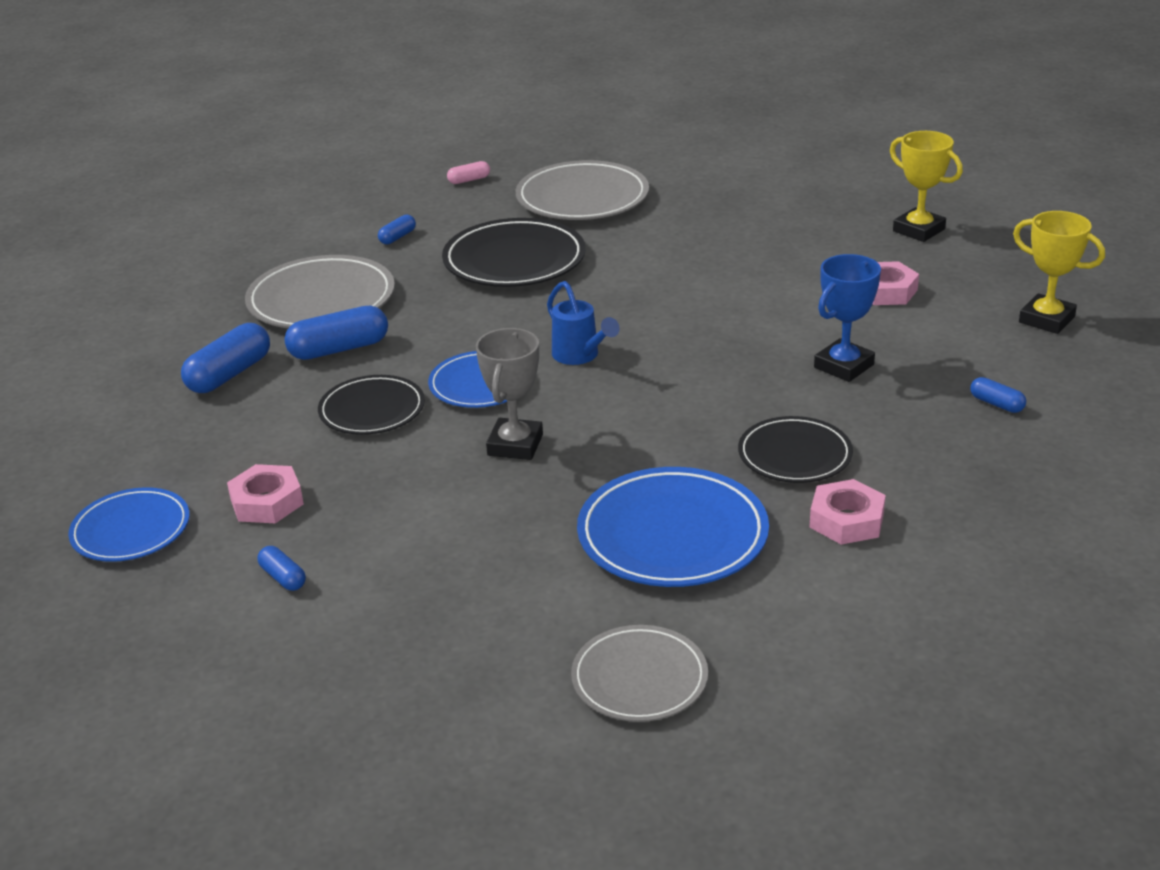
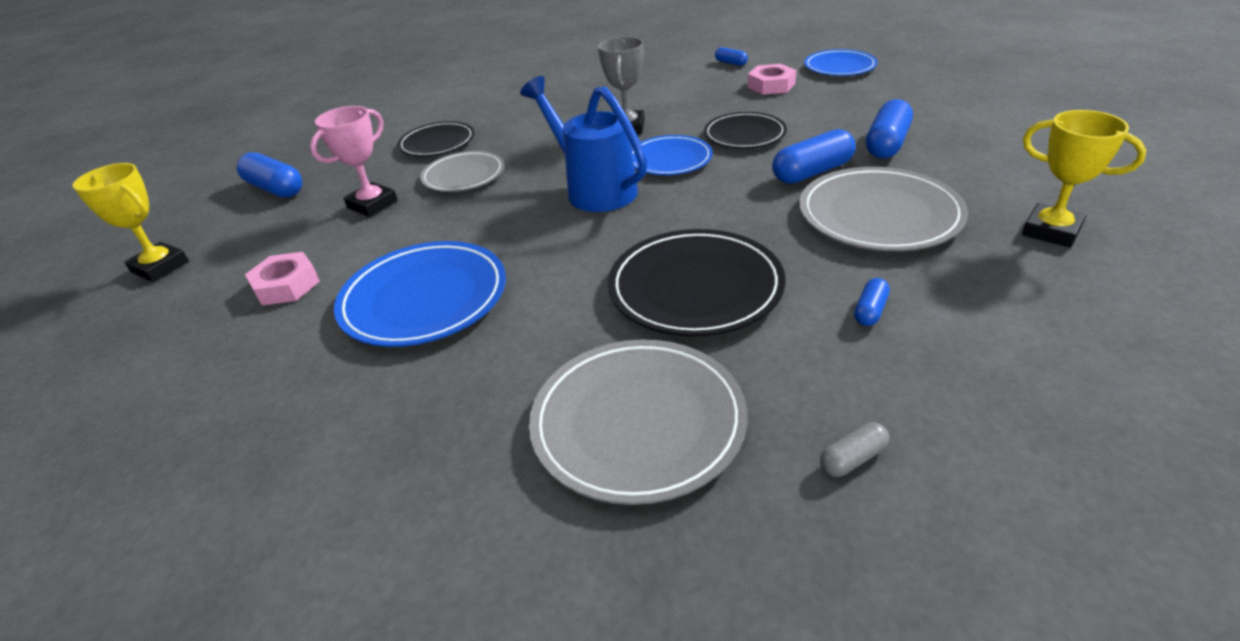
camera: 175 degrees right, 5 degrees up
pink capsule [447,161,490,184] -> grey capsule [820,422,889,477]
blue watering can [547,281,620,365] -> blue watering can [520,76,647,212], size x1.68
grey plate [571,625,708,722] -> grey plate moved to [420,151,504,192]
blue plate [577,467,769,587] -> blue plate moved to [334,241,506,347]
pink nut [809,479,886,545] -> none
blue trophy [814,254,881,382] -> pink trophy [310,106,398,217]
yellow trophy [890,131,963,242] -> yellow trophy moved to [1022,110,1146,248]
blue capsule [970,377,1026,413] -> blue capsule [237,152,302,198], size x1.91

